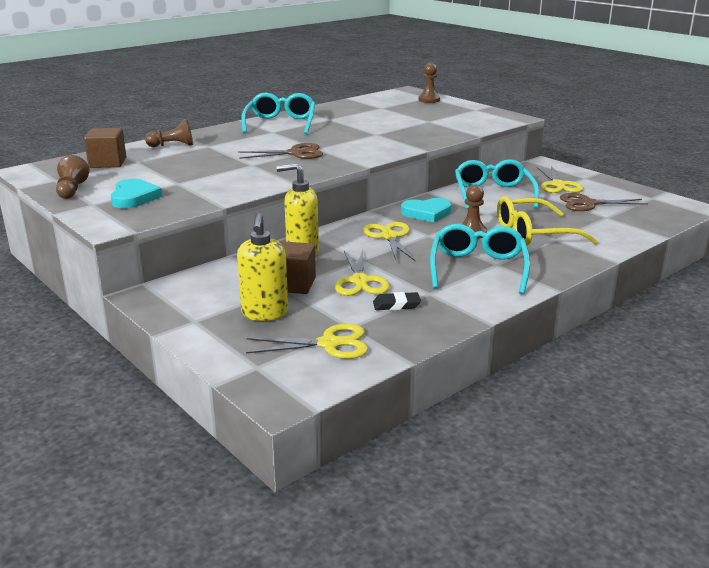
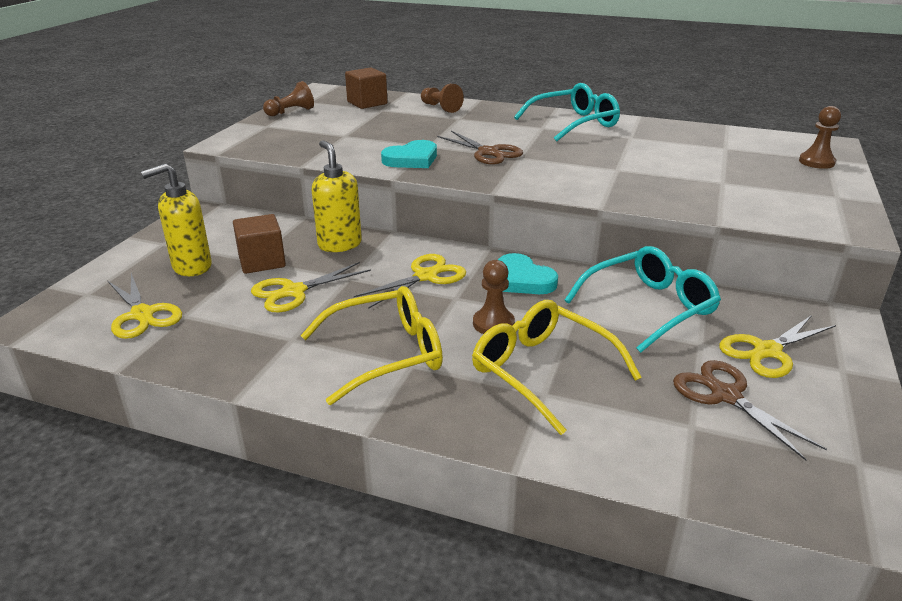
camera: 60 degrees right, 5 degrees up
turquoise heart [111,179,163,208] -> turquoise heart moved to [381,140,437,168]
black eraser [373,292,421,310] -> none
turquoise glasses [430,224,530,295] -> yellow glasses [300,286,443,405]

